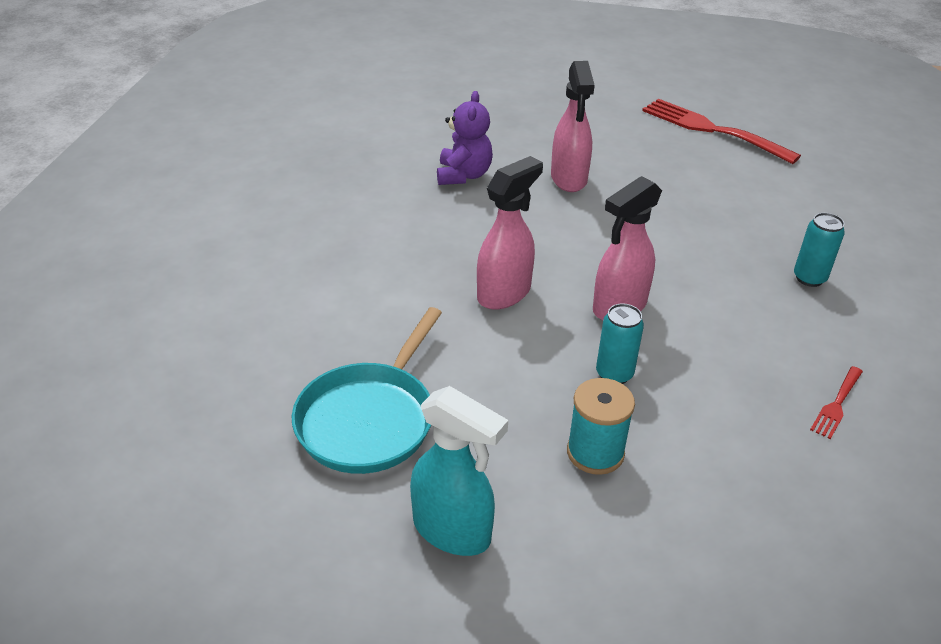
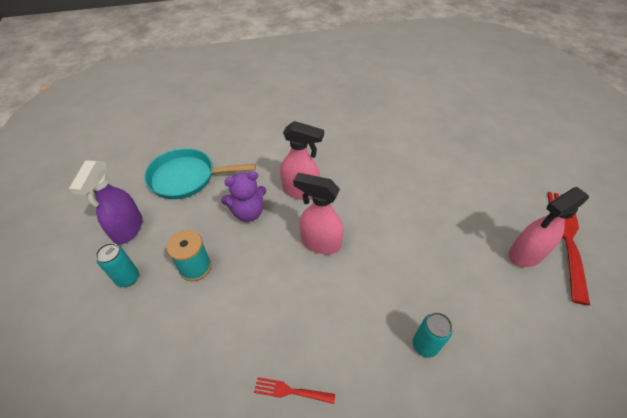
camera: 65 degrees right, 10 degrees up
turquoise spray bottle [410,386,508,556] -> purple spray bottle [69,160,143,245]
purple teddy bear [437,91,493,185] -> purple teddy bear moved to [221,171,266,222]
pink spray bottle [551,61,595,192] -> pink spray bottle moved to [509,187,589,267]
turquoise can [596,304,644,384] -> turquoise can moved to [96,243,139,287]

